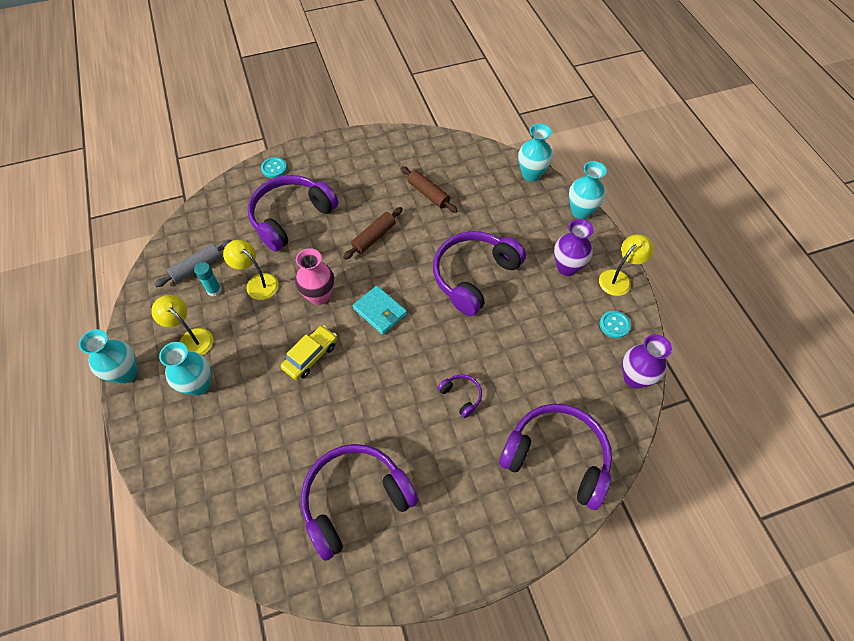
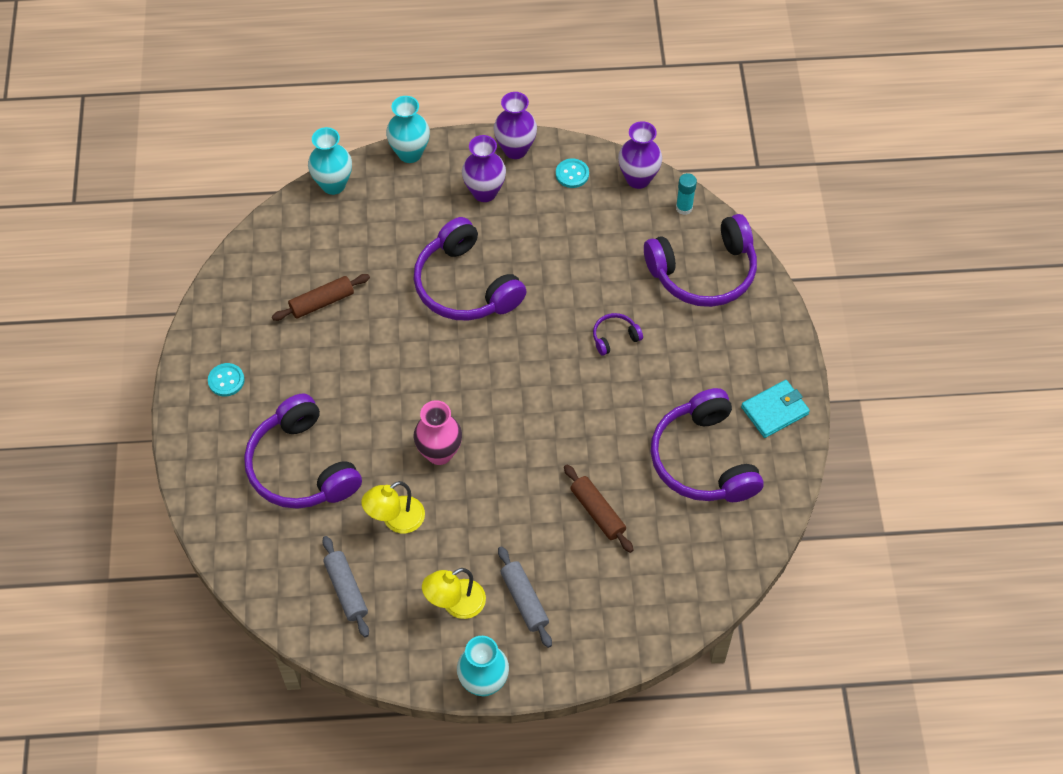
camera: 75 degrees left, 0 degrees up
turquoise vase [159,342,211,396] -> grey rolling pin [498,546,552,648]
turquoise glue stick [194,262,222,296] -> turquoise glue stick moved to [676,173,697,215]
turquoise button [261,157,287,178] -> turquoise button moved to [208,363,245,396]
yellow car [281,325,337,380] -> none
brown rolling pin [343,207,403,260] -> brown rolling pin moved to [564,464,633,553]
turquoise wallet [353,285,407,335] -> turquoise wallet moved to [741,380,810,438]
purple headphones [499,404,612,510] -> purple headphones turned 150 degrees counterclockwise [644,214,757,307]
yellow lamp [599,234,654,296] -> purple vase [493,92,537,159]

